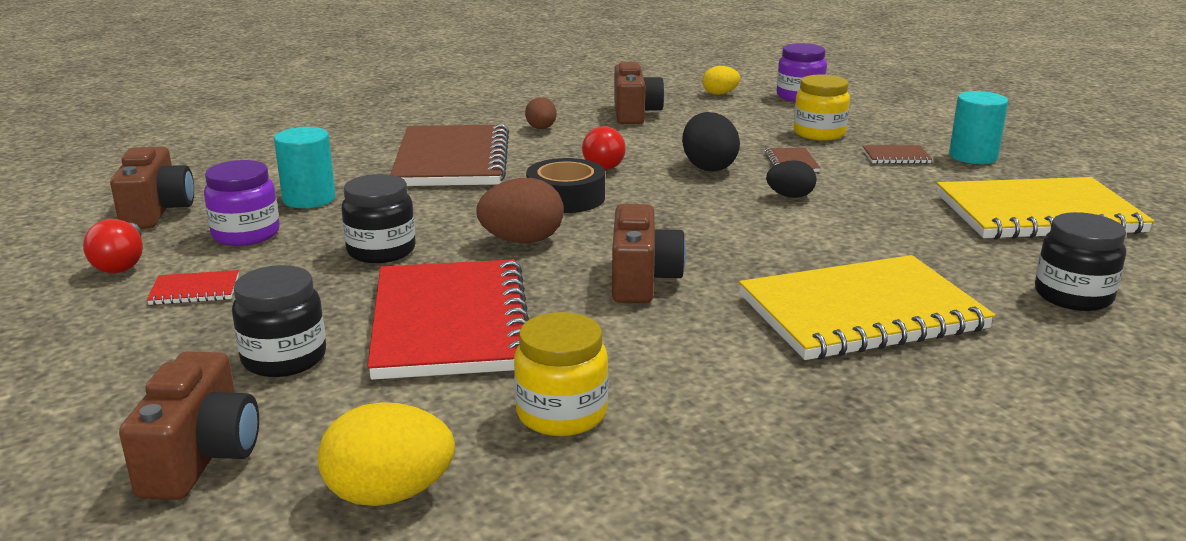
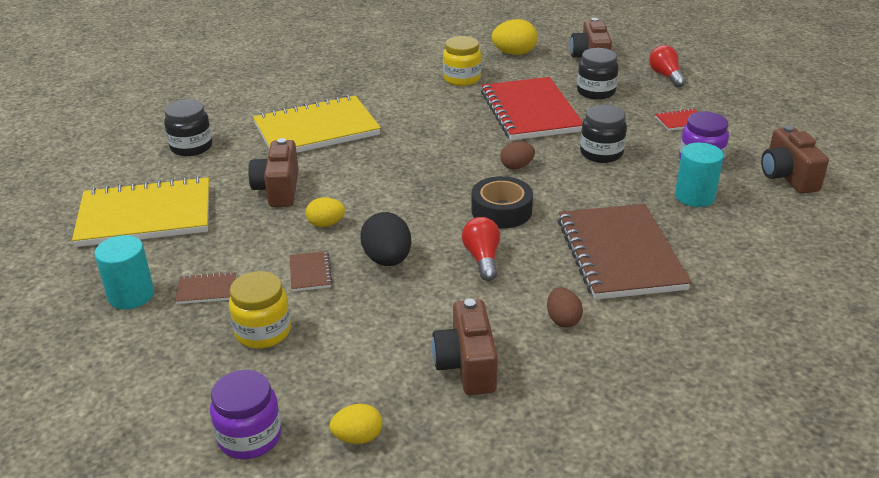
camera: 175 degrees right, 10 degrees up
red light bulb [83,219,143,273] -> red light bulb moved to [649,45,686,87]
brown egg [476,178,564,243] -> brown egg [500,141,535,170], size x0.63
brown camera [612,204,686,303] -> brown camera moved to [248,138,299,207]
black egg [766,160,816,198] -> yellow egg [306,197,345,227]

